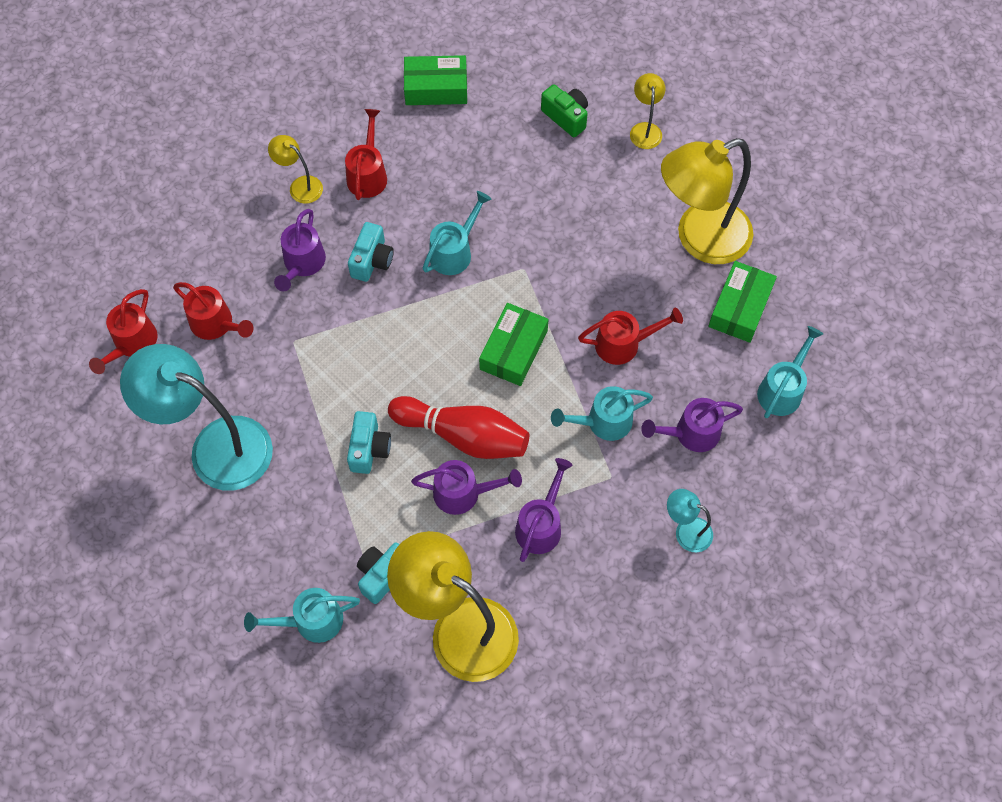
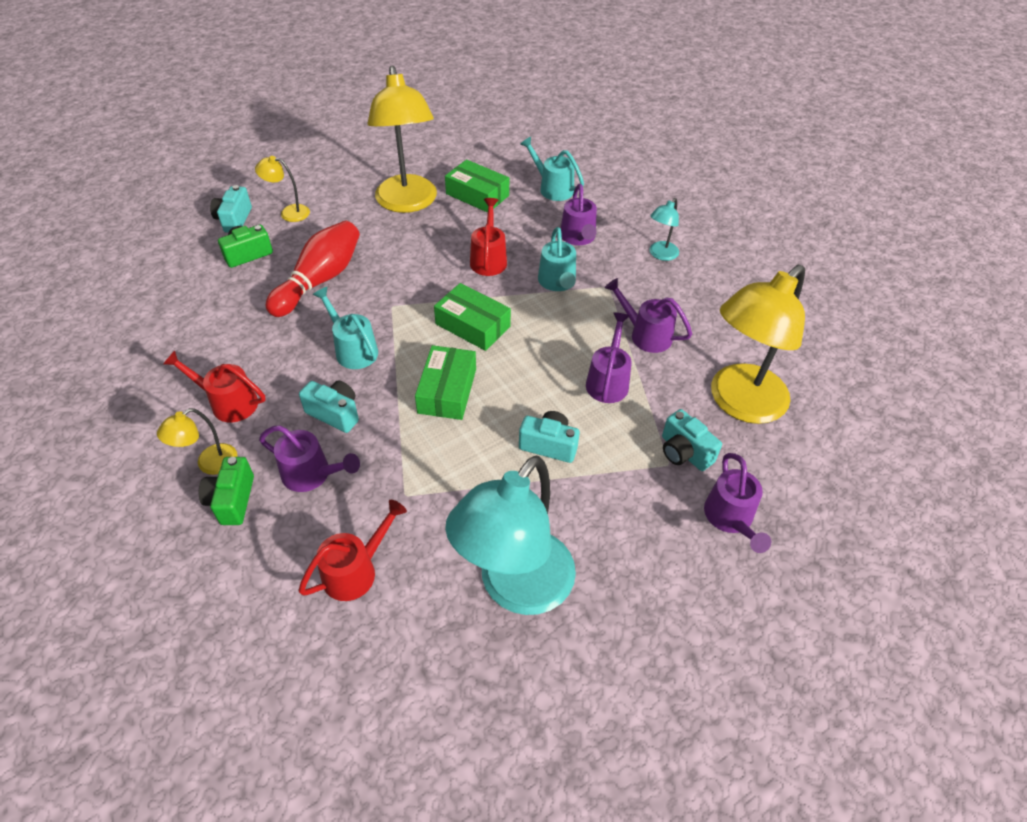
camera: 80 degrees left, 15 degrees down
red watering can [89,289,158,374] -> none
turquoise watering can [244,588,360,643] -> purple watering can [704,453,771,553]
red bowling pin [388,396,529,459] -> red bowling pin moved to [266,221,360,317]
green box [404,55,467,105] -> green box moved to [415,345,476,420]
none -> green camera [199,457,254,525]
none -> turquoise camera [210,185,252,233]

